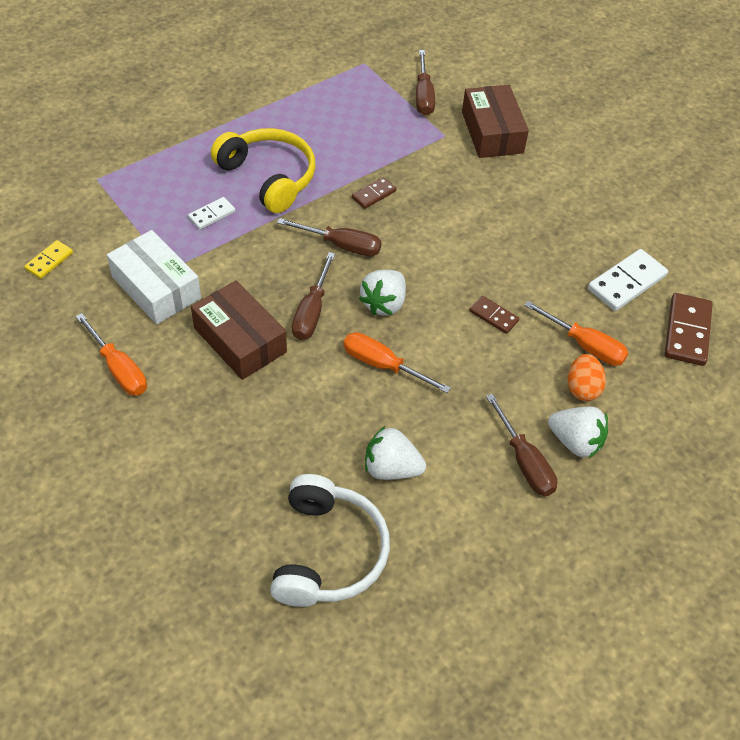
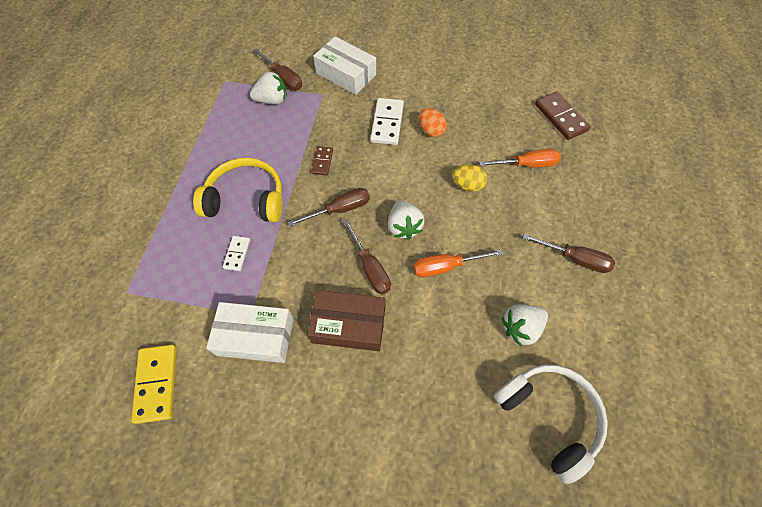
camera: 40 degrees left, 10 degrees up
yellow domino [24,240,73,279] -> yellow domino [131,345,177,424], size x1.75
orange screwdriver [75,313,147,396] -> none
brown box [462,85,529,158] -> white box [313,37,376,95]
brown domino [469,296,519,334] -> yellow egg [452,165,487,192]
white strawberry [548,406,608,458] -> white strawberry moved to [250,72,287,105]
orange egg [568,354,606,401] -> orange egg moved to [419,108,447,137]
white domino [588,249,668,311] -> white domino moved to [370,98,404,145]

